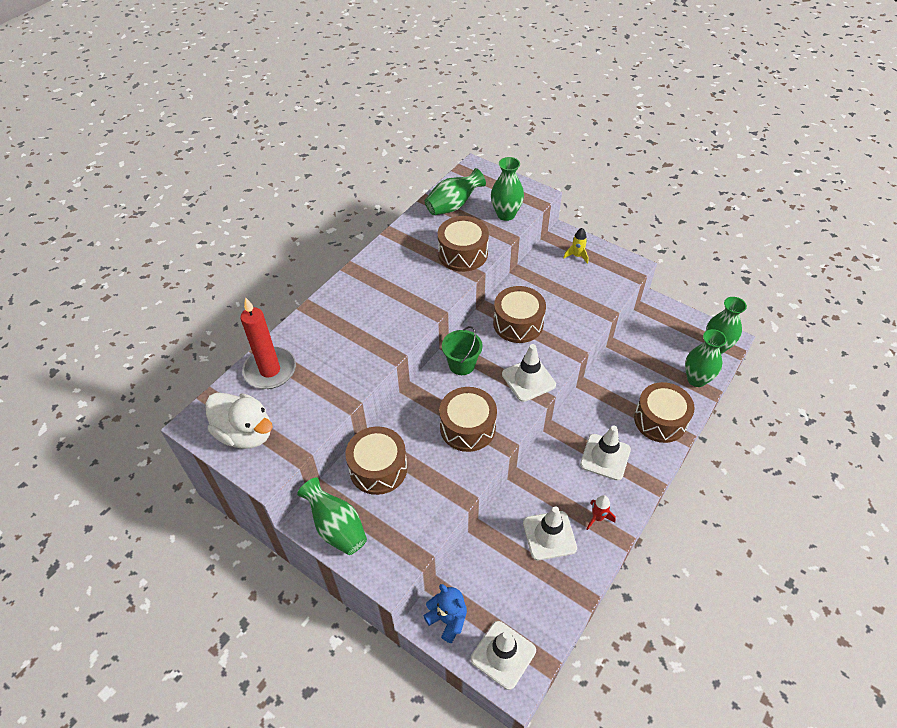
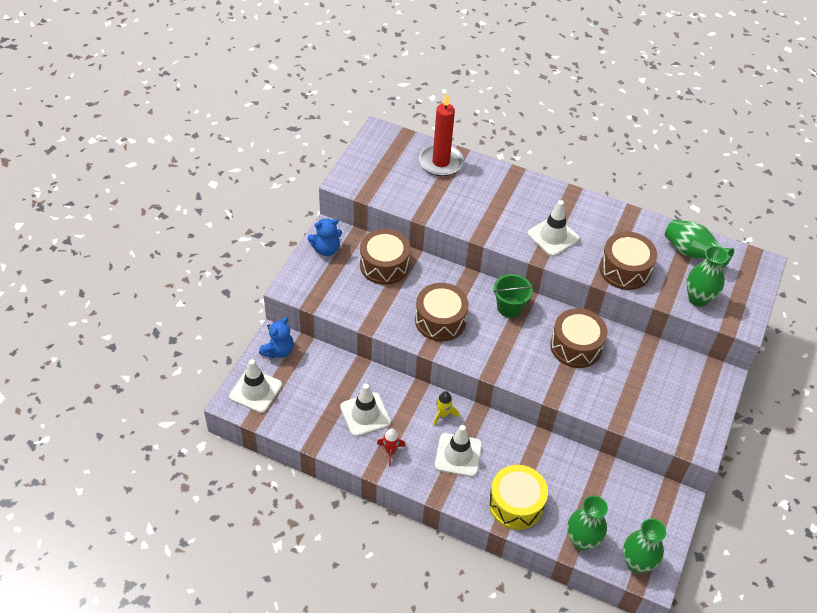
camera: 75 degrees right, 0 degrees up
white duck [205,393,273,449] -> none
green vase [297,477,367,555] -> blue teddy bear [308,218,342,256]
white traffic cone [502,344,556,402] -> white traffic cone moved to [527,200,580,256]
yellow rocket [563,228,589,264] -> yellow rocket moved to [433,391,459,426]
brown drum [634,382,695,443] -> yellow drum [489,465,548,530]

